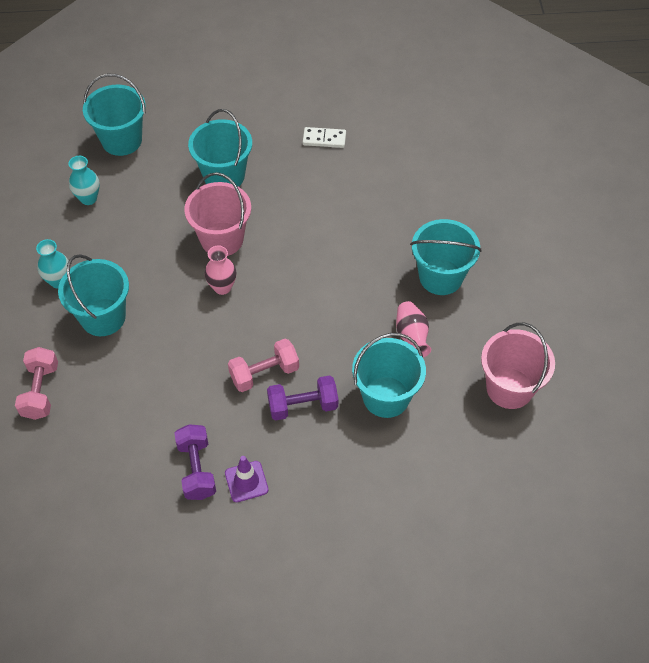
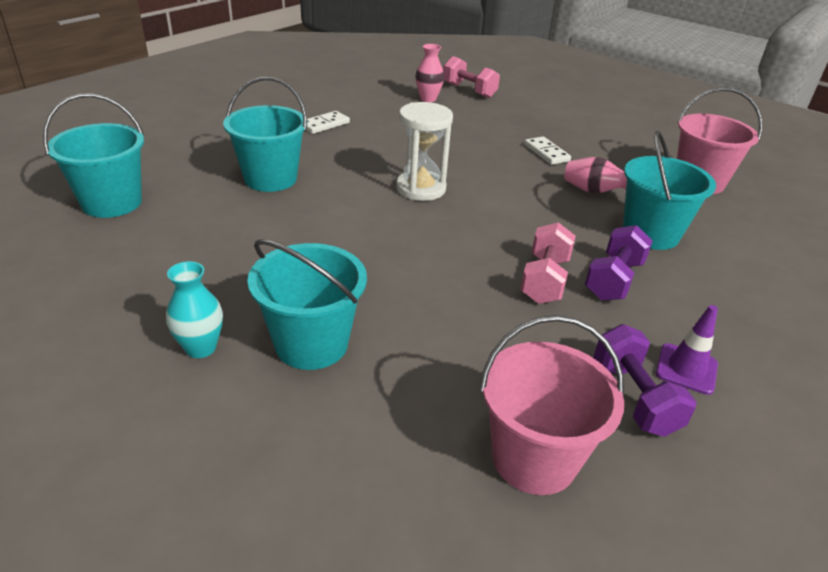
camera: 50 degrees left, 20 degrees down
pink dumbbell [15,347,58,420] -> pink dumbbell moved to [443,56,500,98]
turquoise vase [68,156,100,205] -> none
purple dumbbell [174,424,216,500] -> purple dumbbell turned 45 degrees clockwise [593,324,697,437]
pink bucket [184,172,251,256] -> pink bucket moved to [479,315,624,495]
pink vase [205,246,237,295] -> pink vase moved to [415,44,444,102]
turquoise bucket [410,219,482,295] -> white domino [524,136,571,165]
none -> white hourglass [396,102,453,201]

